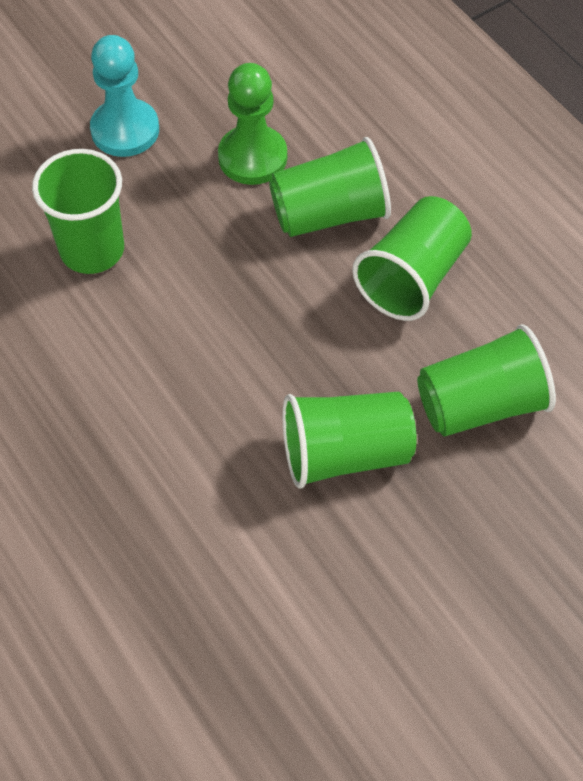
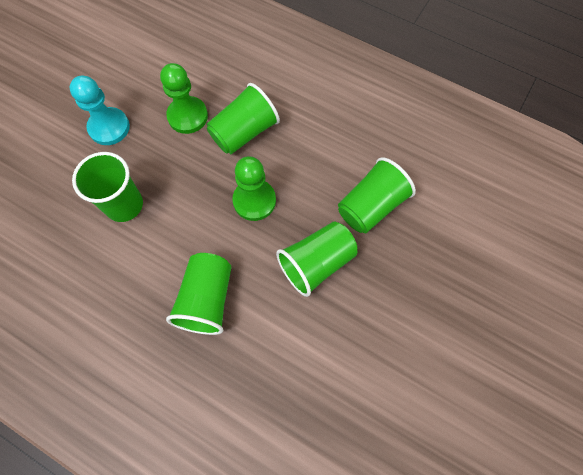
camera: 25 degrees left, 10 degrees up
green cup [352,196,472,321] -> green cup moved to [166,253,232,335]
none -> green pawn [232,156,276,221]

